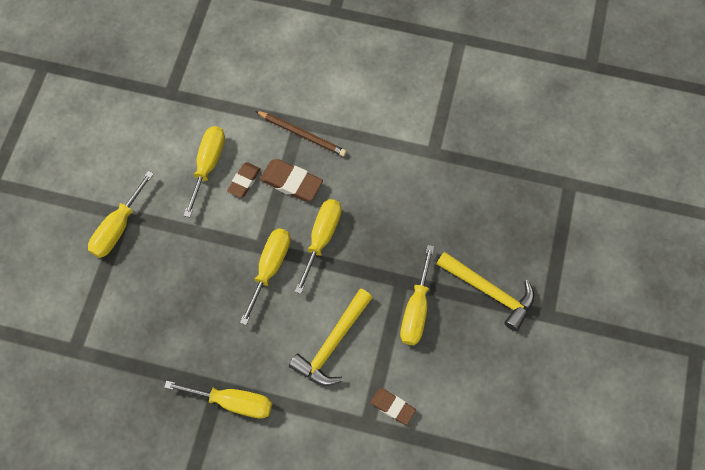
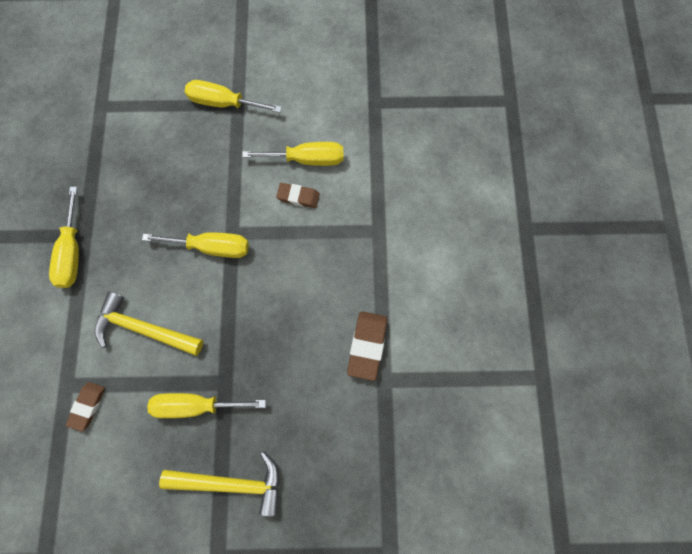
camera: 75 degrees right, 5 degrees up
brown pencil [256,111,347,156] -> none
brown eraser [260,159,323,201] -> brown eraser moved to [347,311,387,381]
yellow screwdriver [295,199,342,294] -> none
yellow hammer [437,252,535,331] -> yellow hammer turned 105 degrees counterclockwise [159,452,280,517]

